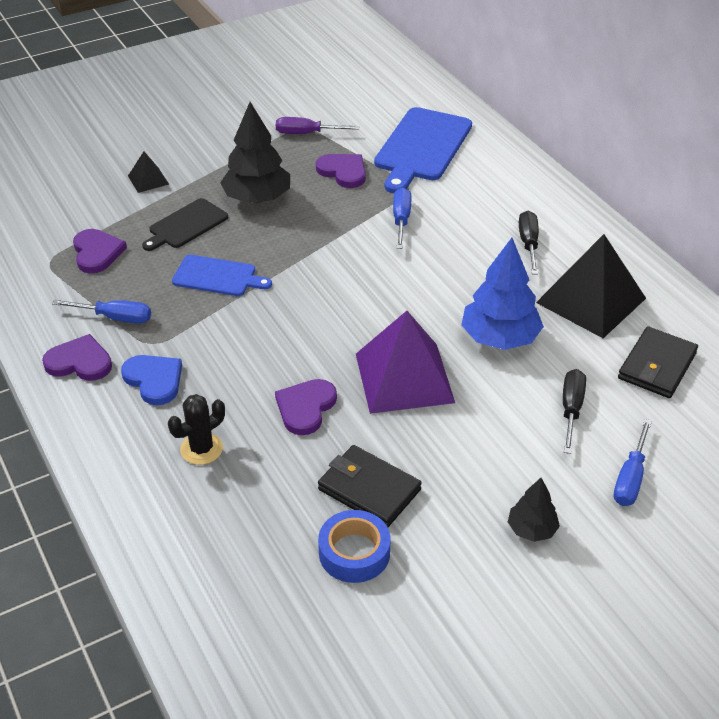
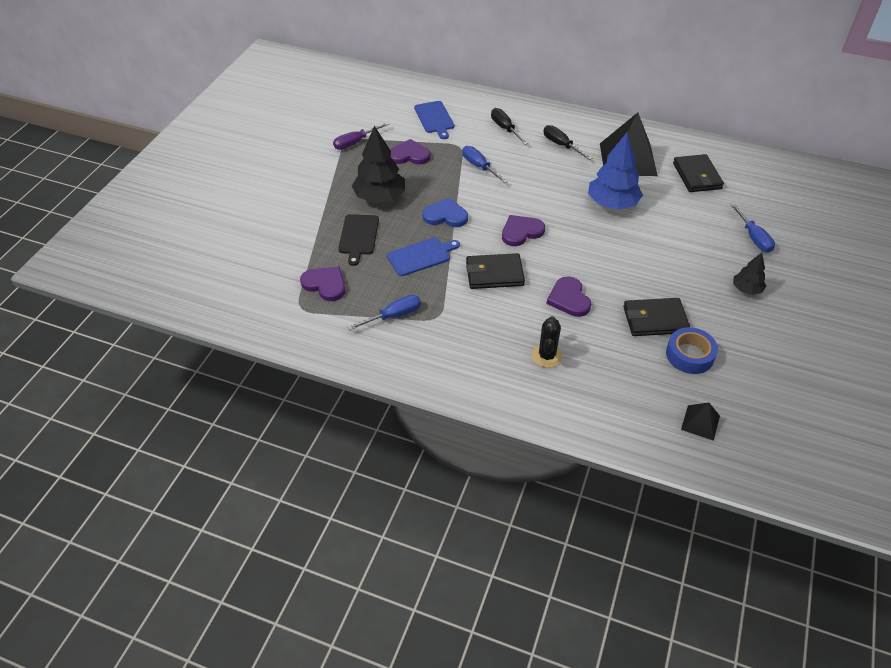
camera: 40 degrees left, 5 degrees up
purple heart [42,334,112,381] -> purple heart moved to [502,215,545,246]
blue heart [121,355,182,405] -> blue heart moved to [423,198,468,227]
black pyramid [128,151,169,193] -> black pyramid moved to [681,402,720,441]
purple pyramid [356,311,455,414] -> none
blue cutting board [374,107,472,193] -> blue cutting board [414,101,454,139], size x0.59
black screwdriver [563,369,586,454] -> black screwdriver moved to [491,108,528,145]
none -> black wallet [466,253,525,289]

